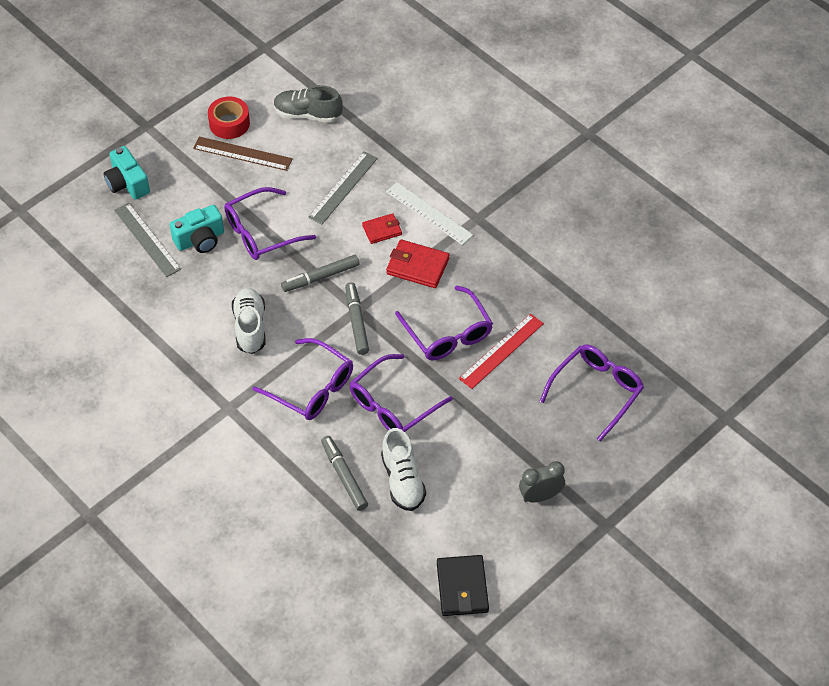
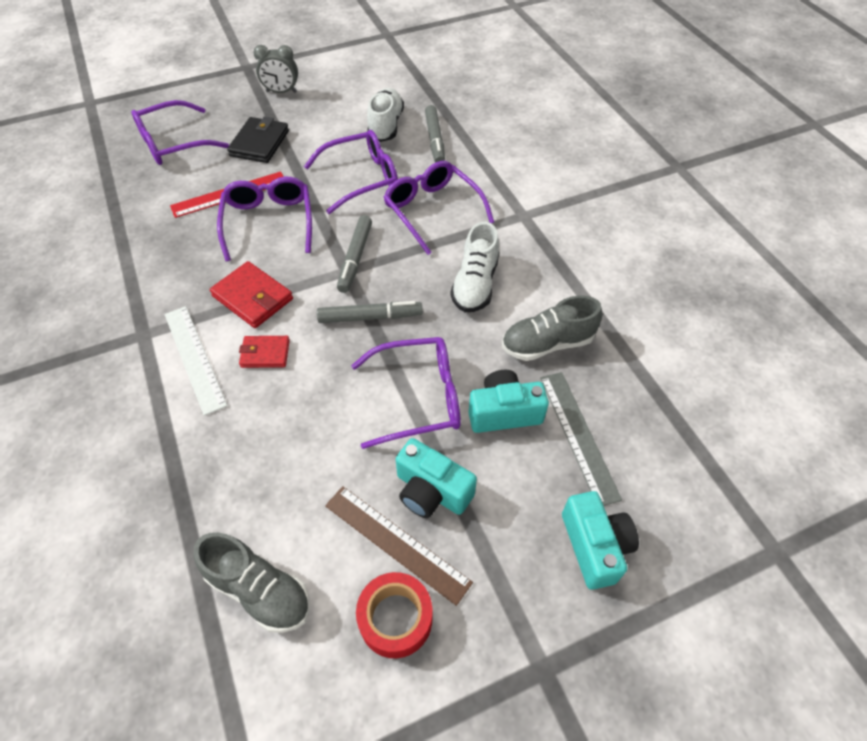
camera: 160 degrees left, 0 degrees up
grey ruler [308,152,378,225] -> none
black wallet [437,555,489,616] -> black wallet moved to [227,116,289,163]
none -> turquoise camera [396,438,477,518]
none -> grey shoe [502,296,602,361]

